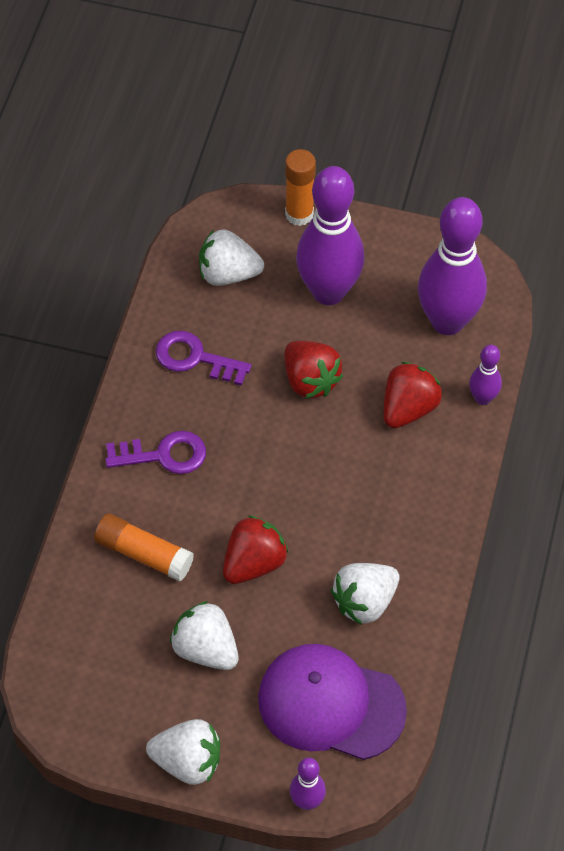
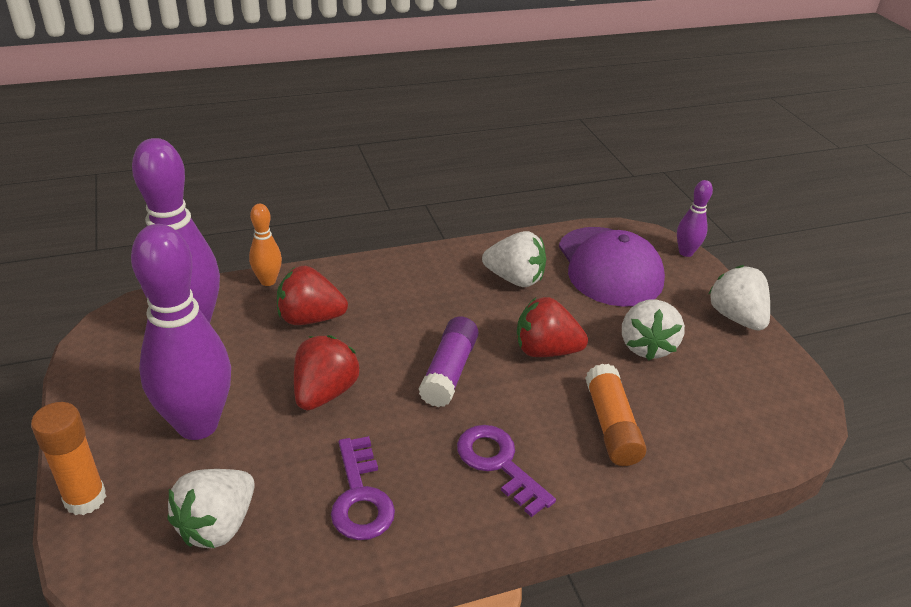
camera: 125 degrees left, 20 degrees down
white strawberry [199,229,264,286] -> white strawberry turned 60 degrees clockwise [167,469,255,548]
purple bowling pin [469,345,502,405] -> orange bowling pin [249,204,282,286]
none -> purple glue stick [419,317,479,407]

